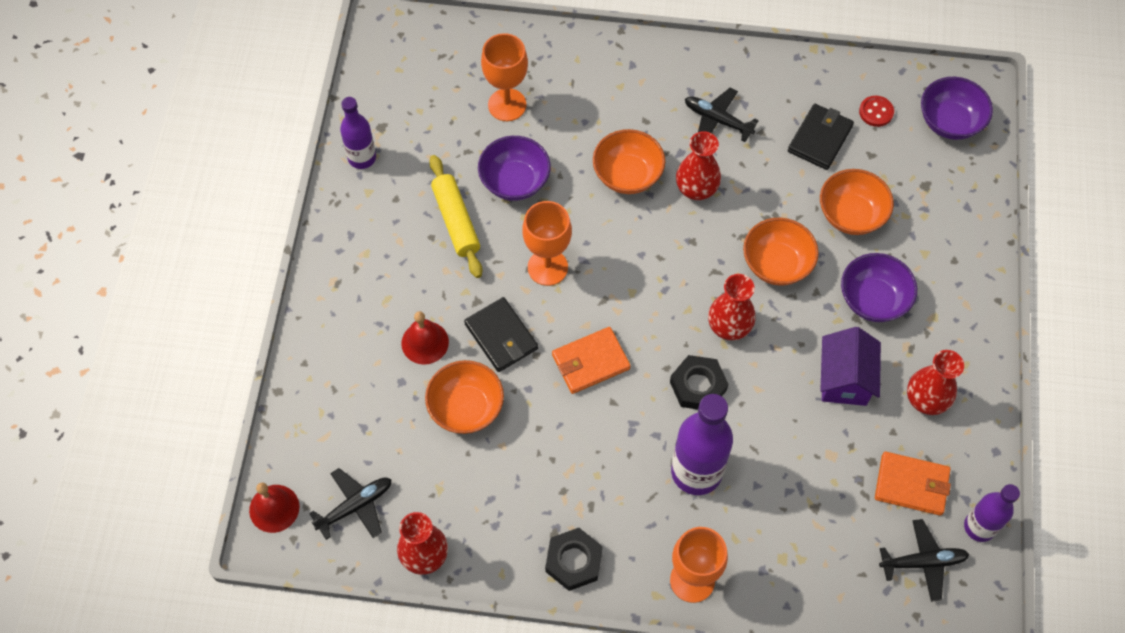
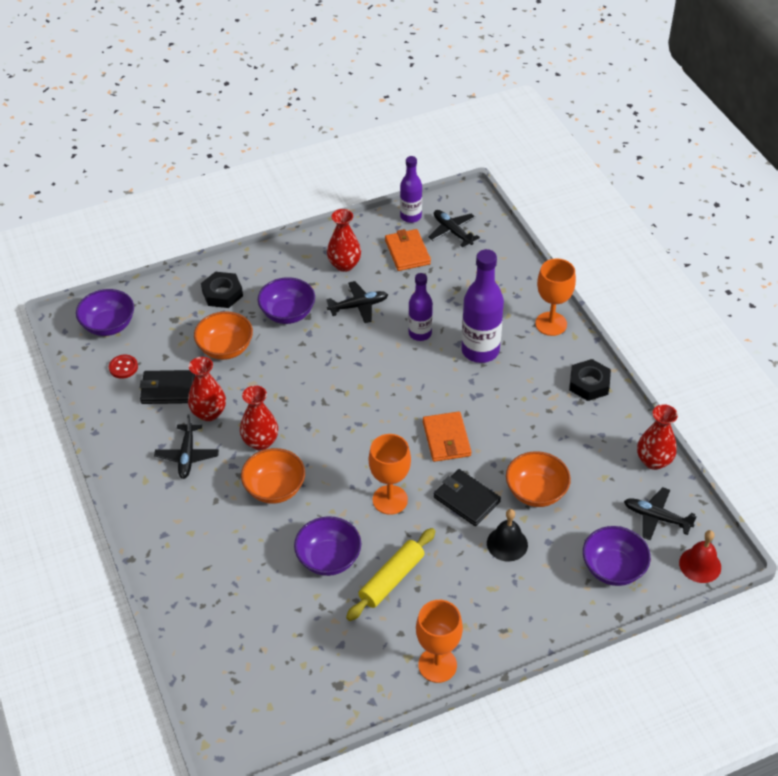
camera: 120 degrees left, 15 degrees down
purple bottle [340,97,376,169] -> purple bottle moved to [408,273,433,341]
red bell [401,311,449,365] -> black bell [487,509,528,561]
black wallet [464,297,538,372] -> black wallet turned 75 degrees counterclockwise [434,469,501,526]
orange goblet [481,33,528,121] -> orange goblet moved to [416,600,463,683]
orange wallet [552,327,631,394] -> orange wallet turned 45 degrees clockwise [423,412,471,462]
black nut [670,355,728,409] -> black nut moved to [201,272,243,308]
red vase [708,274,755,340] -> red vase moved to [188,357,226,421]
orange bowl [743,218,819,286] -> none
purple house [820,327,881,406] -> black plane [326,281,388,323]
none -> purple bowl [583,526,651,586]

